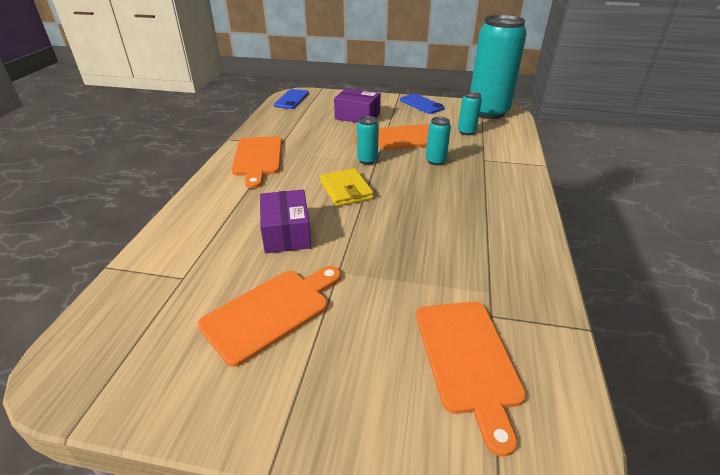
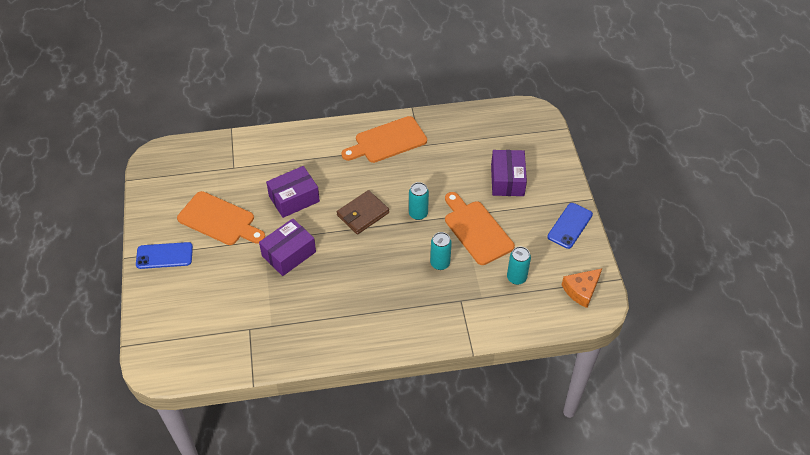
camera: 70 degrees right, 15 degrees up
blue phone [274,89,309,109] -> blue phone moved to [136,242,193,269]
yellow wallet [320,168,374,207] -> brown wallet [337,190,389,234]
orange cutting board [416,302,526,457] -> none
turquoise can [470,15,527,119] -> orange cheese [562,269,602,308]
none -> purple box [259,218,316,276]

